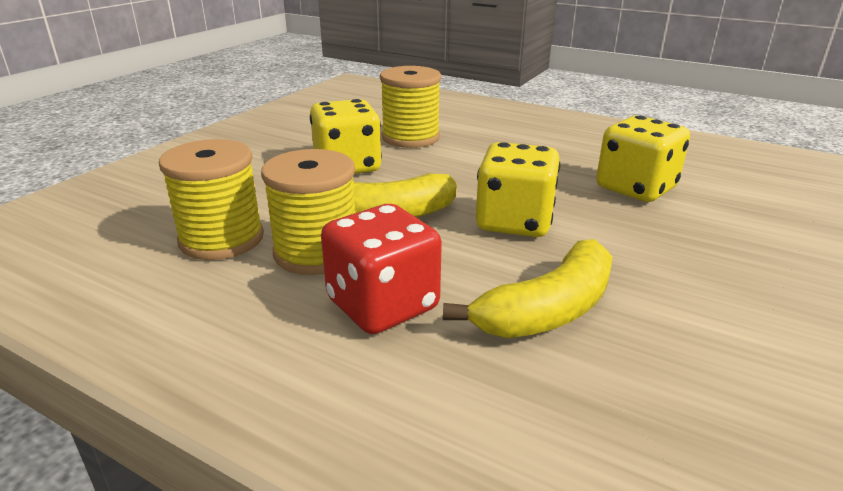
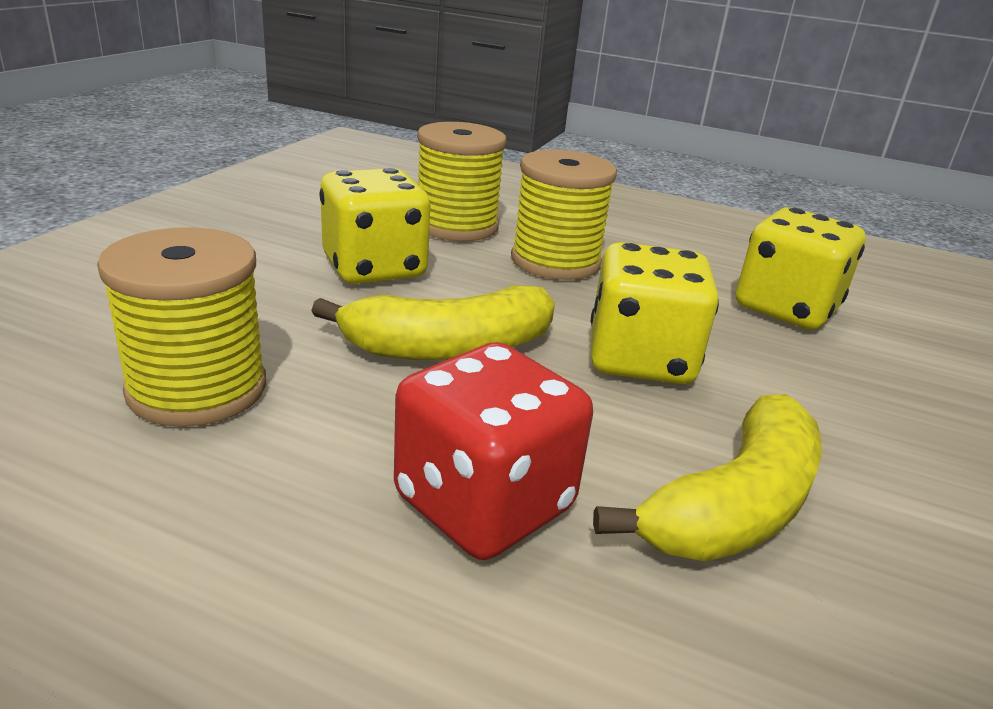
camera: 10 degrees left, 0 degrees up
yellow spool [261,149,355,275] -> yellow spool moved to [511,150,617,280]

